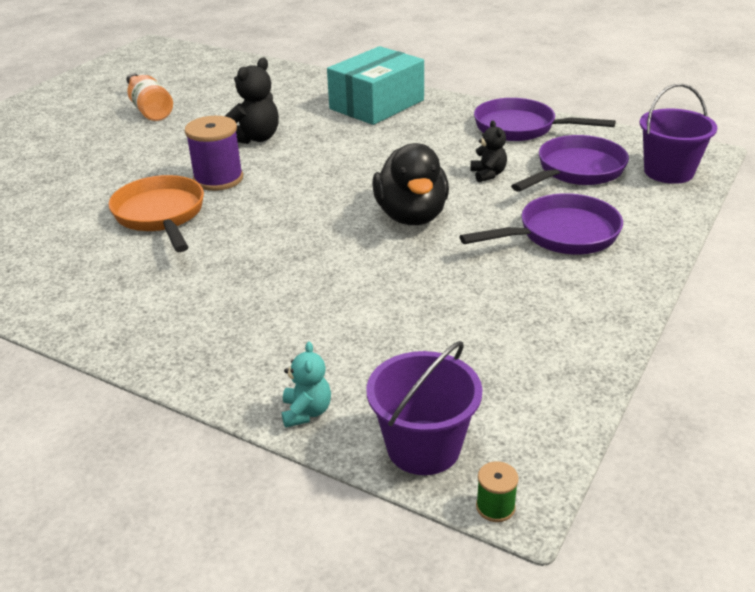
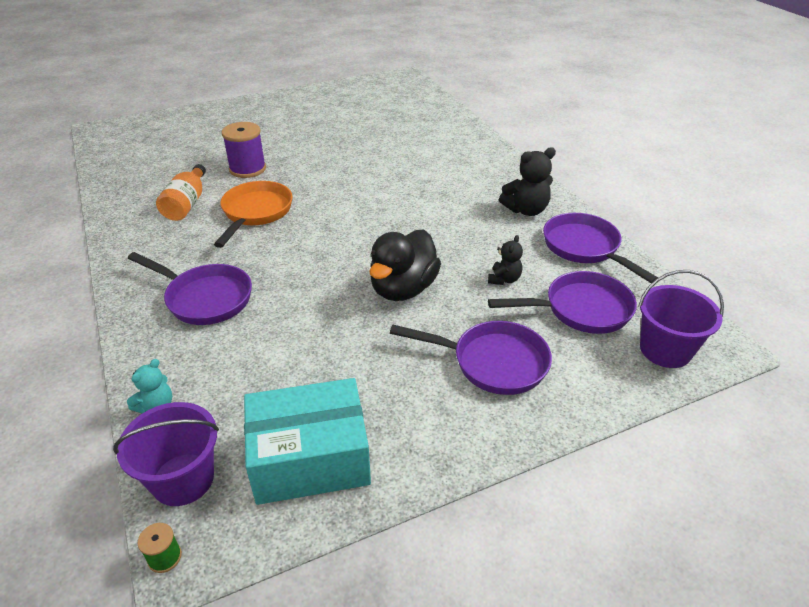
camera: 35 degrees right, 5 degrees up
orange bottle [127,73,173,121] -> orange bottle moved to [156,164,206,221]
purple spool [185,116,243,191] -> purple spool moved to [222,122,266,178]
black teddy bear [225,58,279,144] -> black teddy bear moved to [499,147,556,216]
turquoise box [327,46,424,125] -> turquoise box moved to [244,378,371,505]
none -> purple pan [128,252,252,325]

